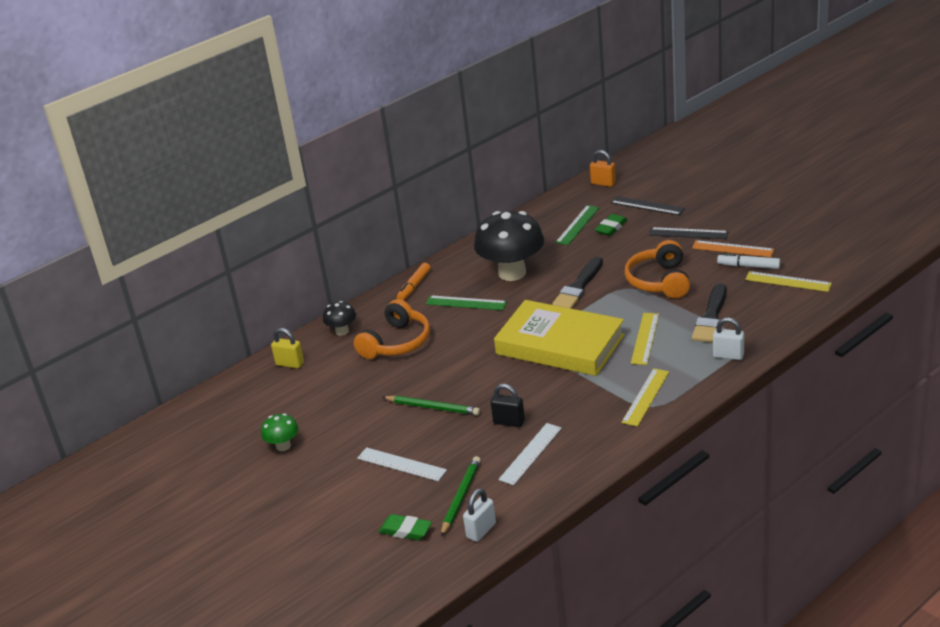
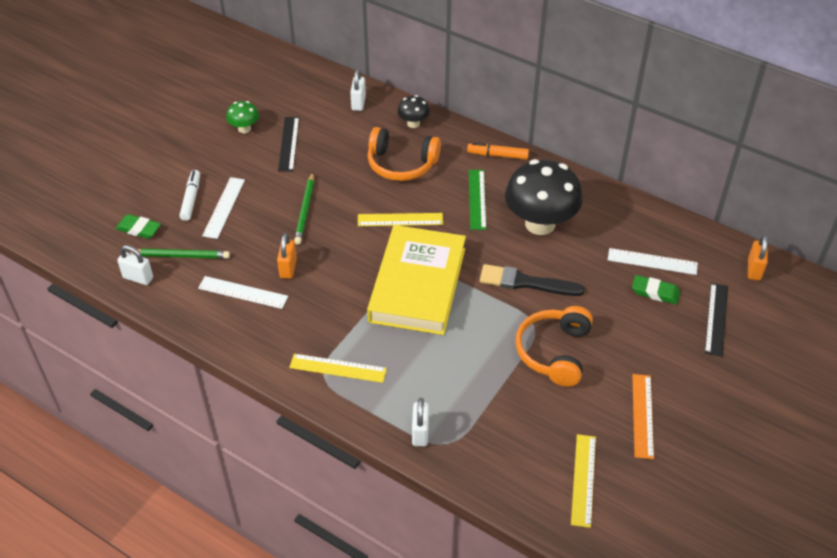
camera: 70 degrees right, 15 degrees up
yellow padlock [271,328,304,368] -> white padlock [350,69,366,111]
green eraser [379,514,432,540] -> green eraser turned 75 degrees counterclockwise [115,214,161,239]
black padlock [491,384,525,427] -> orange padlock [277,233,297,279]
green ruler [555,205,600,245] -> white ruler [608,248,698,275]
orange headphones [625,240,690,298] -> orange headphones turned 60 degrees counterclockwise [515,306,593,387]
yellow ruler [631,313,659,365] -> yellow ruler moved to [358,213,443,226]
black ruler [649,227,729,239] -> black ruler moved to [278,117,299,171]
black brush [692,284,727,342] -> none
white marker [717,253,780,269] -> white marker moved to [180,170,200,221]

